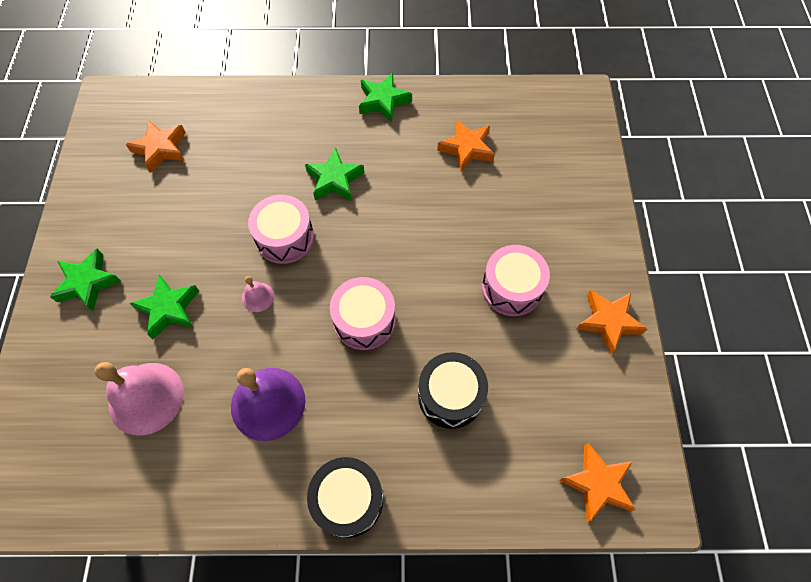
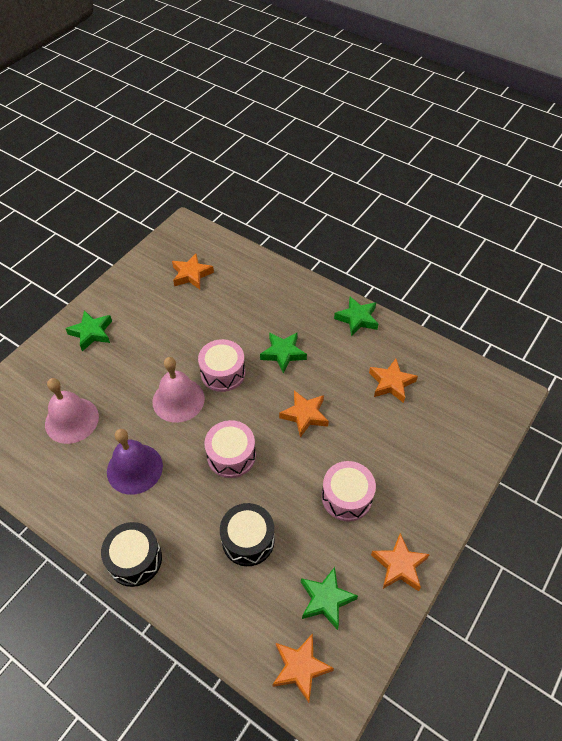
camera: 35 degrees right, 10 degrees down
green star [129,274,199,339] -> green star moved to [301,567,358,630]
pink bell [242,276,274,312] -> pink bell [153,357,205,423], size x2.12
none -> orange star [279,390,329,438]

